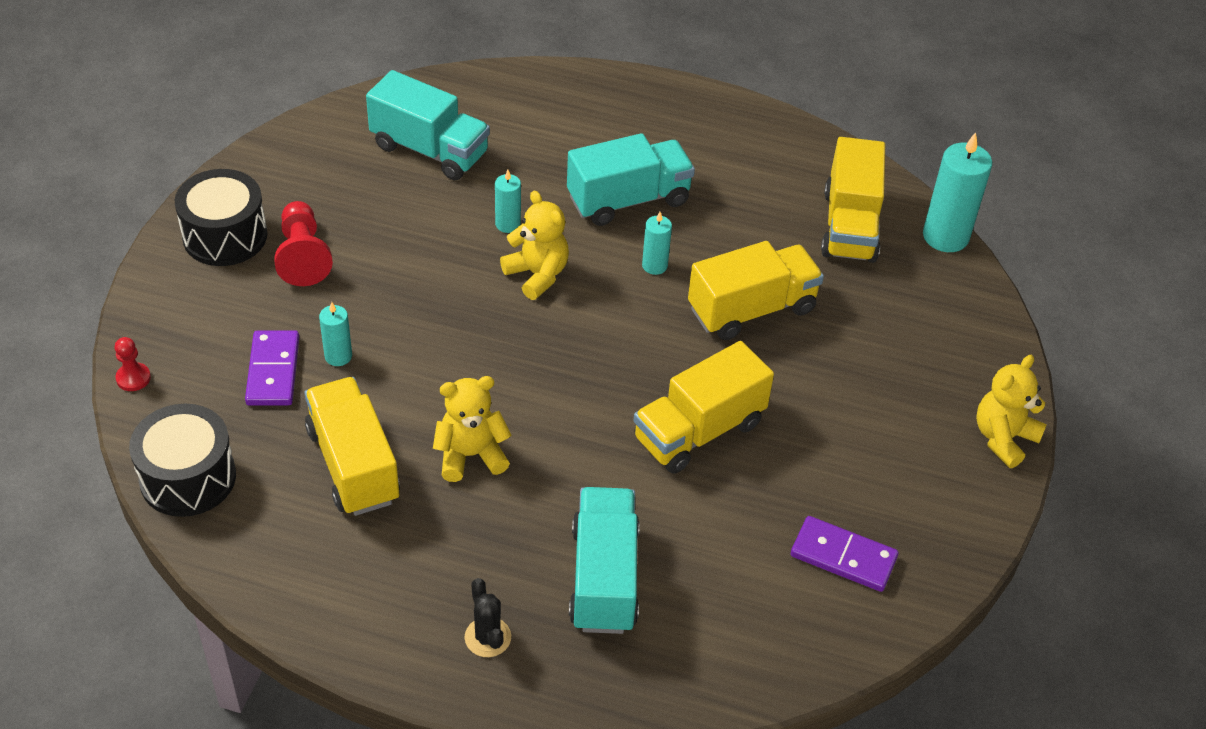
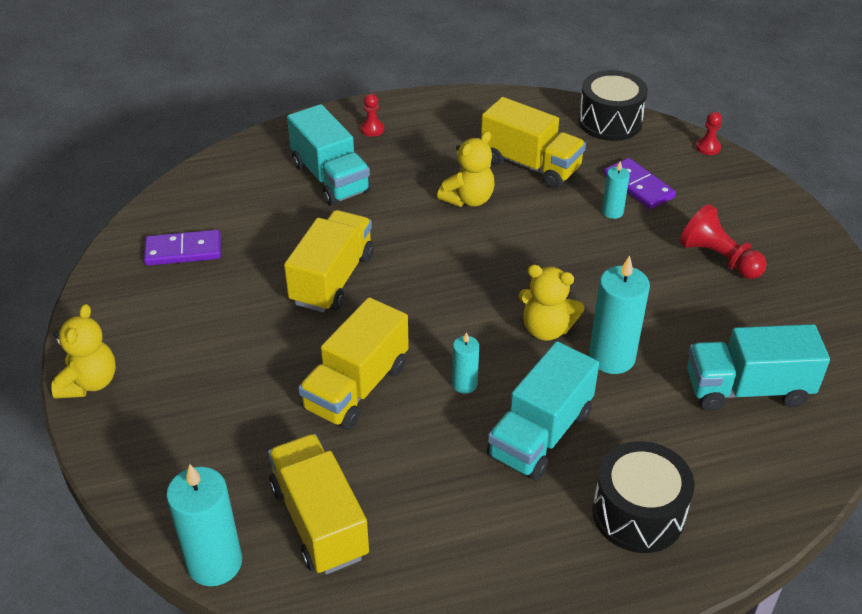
camera: 150 degrees right, 5 degrees down
black drum [175,169,267,266] -> black drum moved to [592,441,694,553]
black cactus [465,578,511,657] -> red pawn [360,94,384,137]
turquoise candle [495,170,521,233] -> turquoise candle [589,255,650,374], size x1.86

